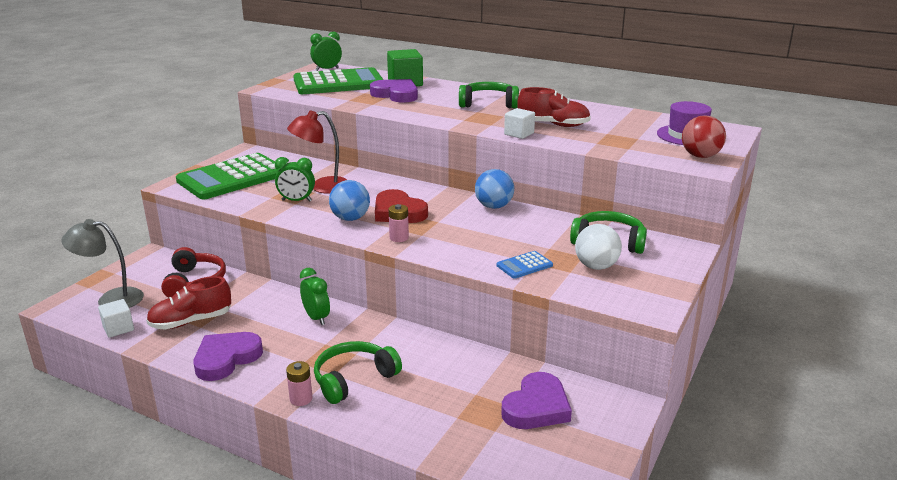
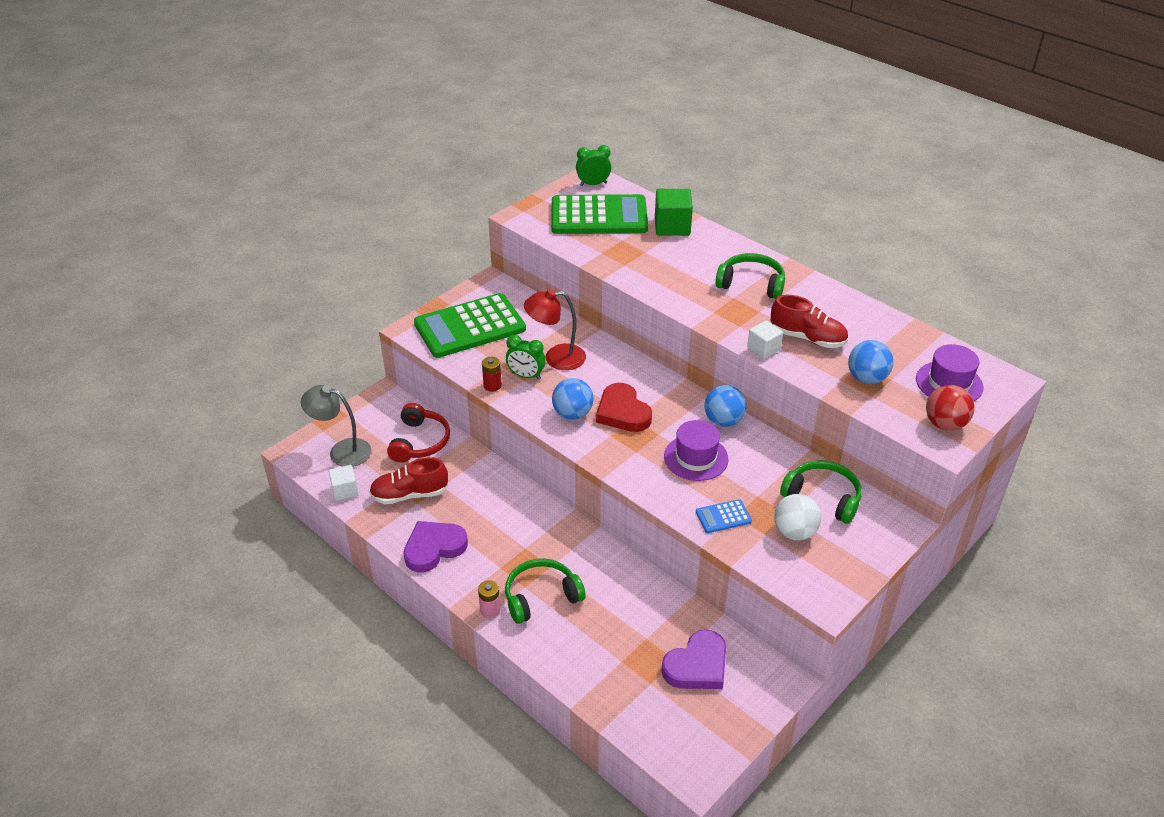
camera: 15 degrees right, 15 degrees up
green clock [300,268,330,325] -> none
purple heart [370,79,418,102] -> none
pink battery [388,204,409,242] -> none
none -> red battery [482,357,502,392]
none -> purple hat [664,420,729,481]
none -> blue ball [848,340,894,384]

